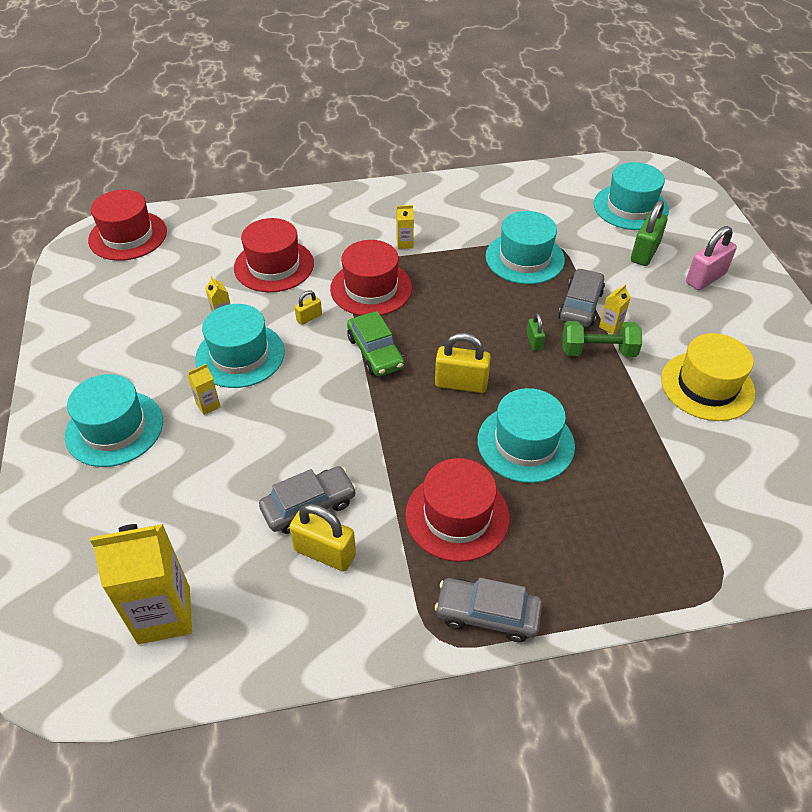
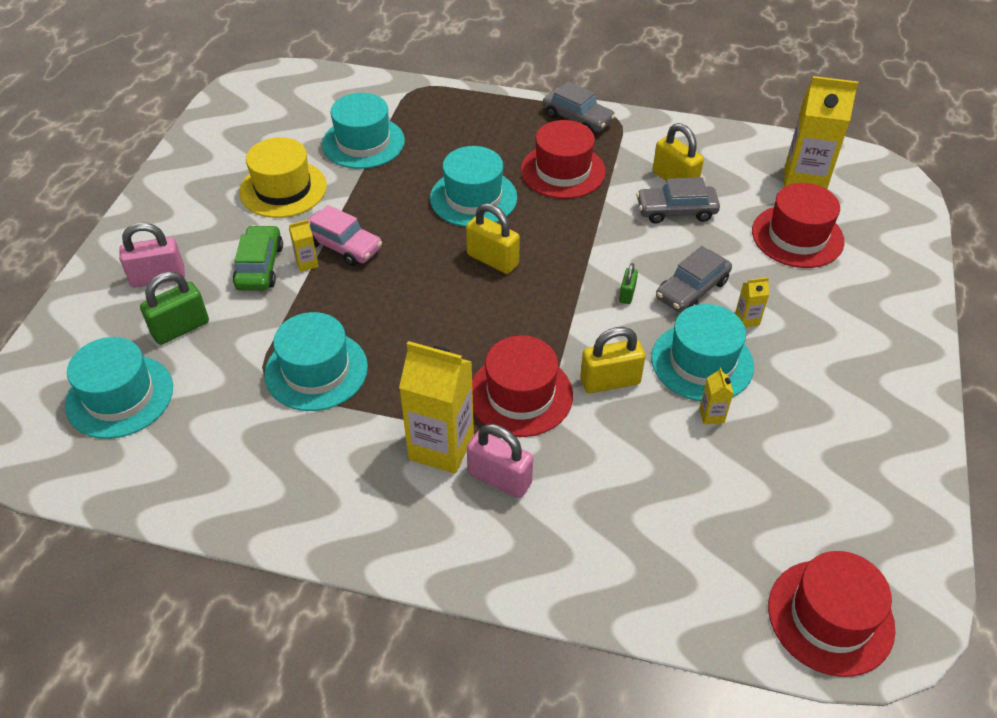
camera: 155 degrees left, 0 degrees up
turquoise hat [65,374,163,467] -> turquoise hat moved to [322,93,405,169]
red hat [234,218,314,292] -> red hat moved to [752,183,845,268]
yellow padlock [295,290,322,325] -> yellow padlock [580,327,645,393], size x1.86
green car [347,311,404,377] -> green car moved to [233,225,283,291]
yellow carton [396,205,414,249] -> yellow carton [399,341,474,474], size x2.33
green padlock [527,313,545,351] -> green padlock moved to [619,263,638,304]
grey car [558,268,605,327] -> grey car moved to [656,246,732,313]
green dumbbell [562,321,642,357] -> pink car [308,205,382,266]
none -> pink padlock [467,424,533,498]

